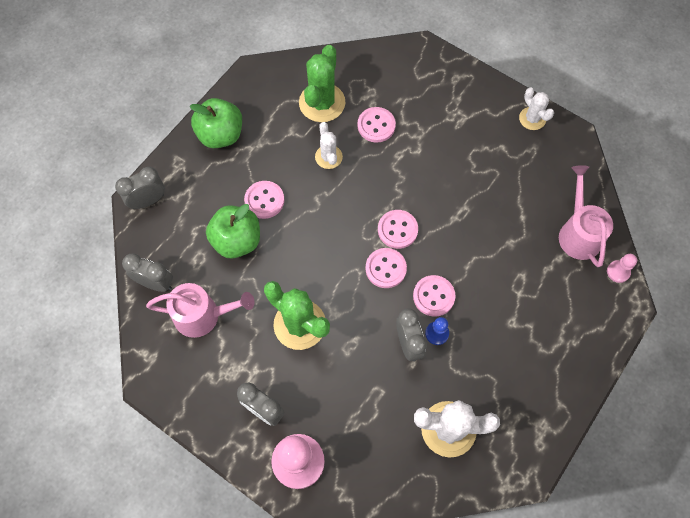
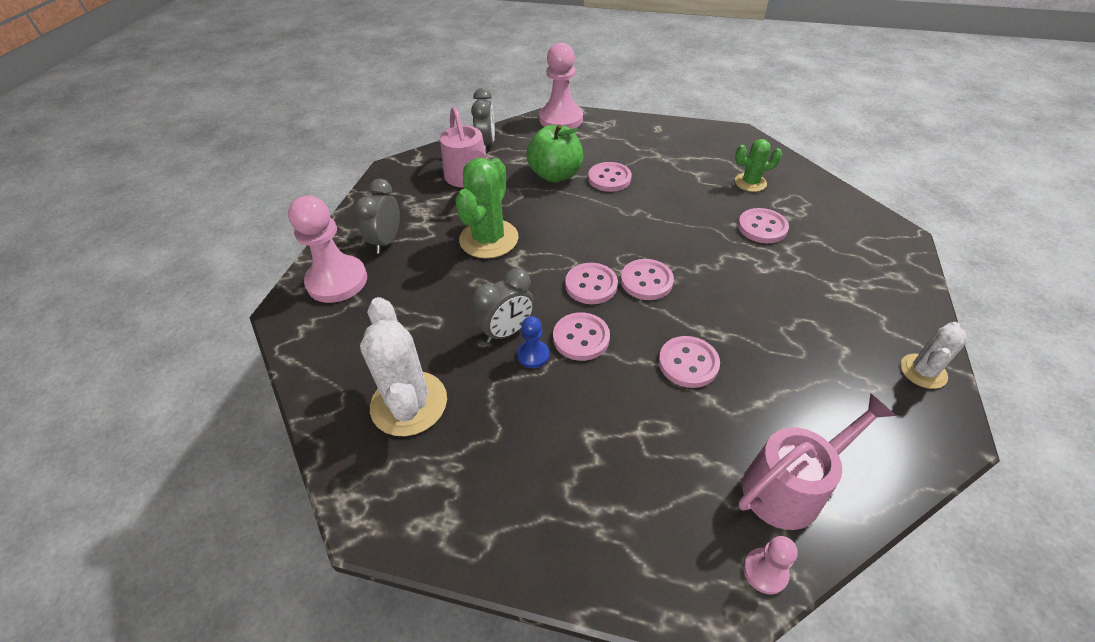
camera: 70 degrees right, 20 degrees down
grey clock [115,167,165,209] -> pink pawn [539,42,583,129]
green apple [190,98,242,148] -> none
green cactus [299,45,346,122] -> green cactus [735,139,782,192], size x0.58
white cactus [315,122,343,169] -> none
none -> pink button [659,336,720,388]

